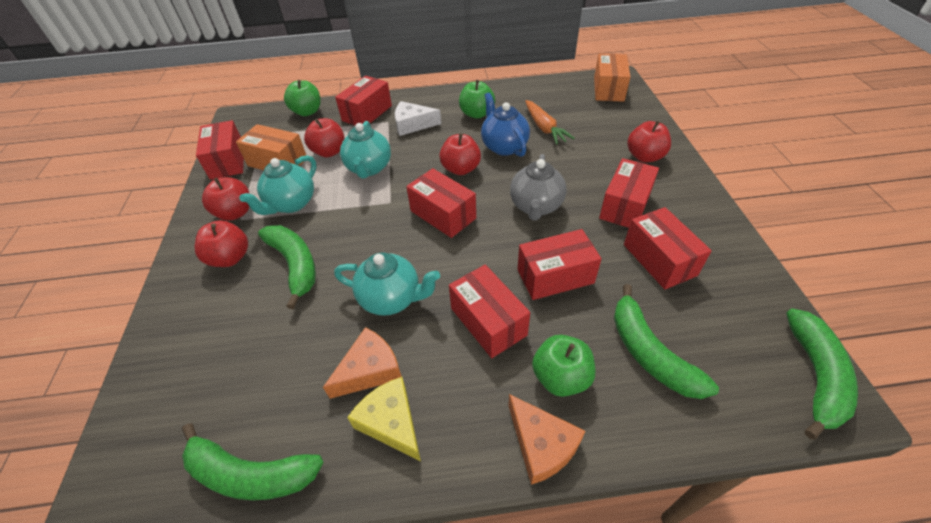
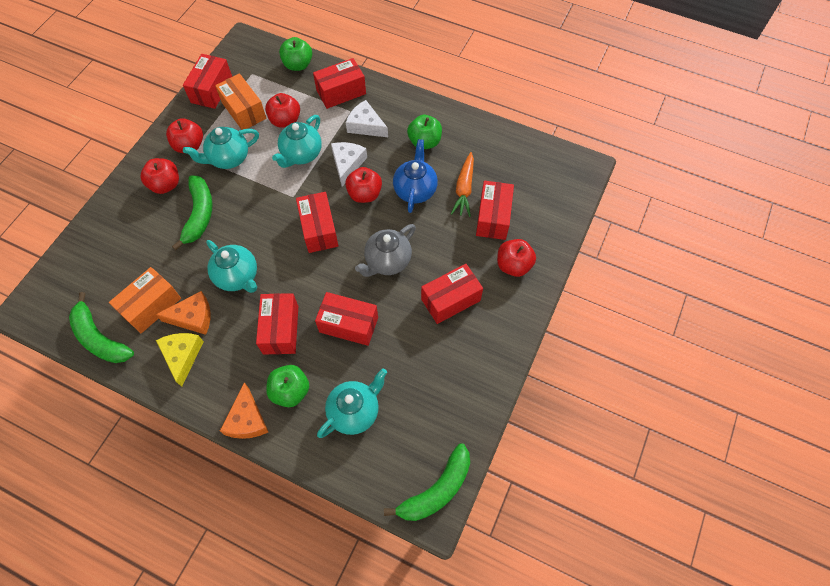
camera: 30 degrees right, 15 degrees up
orange box [594,54,630,102] -> orange box moved to [109,267,181,333]
green banana [614,284,719,399] -> turquoise teapot [317,368,387,438]
red box [624,207,712,289] -> red box moved to [476,181,514,240]
none -> white cheese [331,142,367,186]

